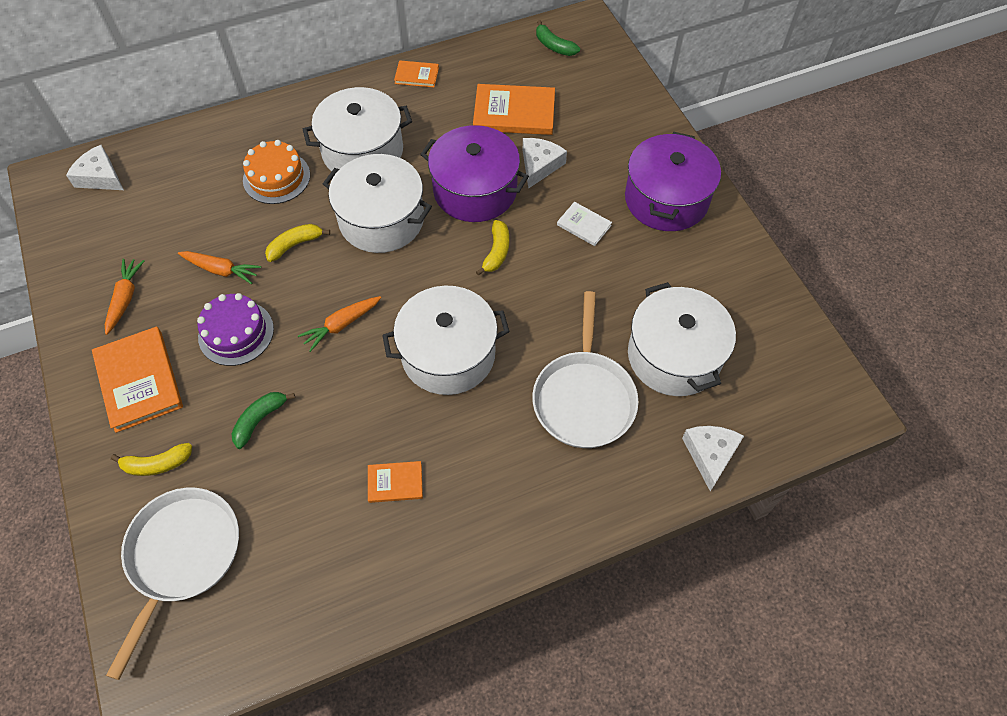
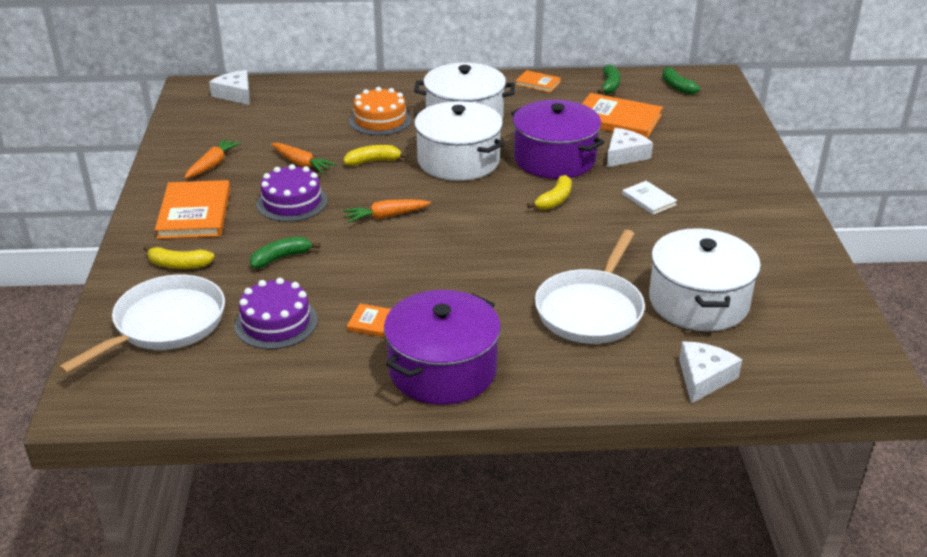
camera: 20 degrees right, 25 degrees down
white pot [382,286,509,395] -> none
purple pot [625,132,721,231] -> purple pot moved to [384,290,501,405]
none -> purple cake [234,278,318,349]
none -> green banana [597,65,621,94]

